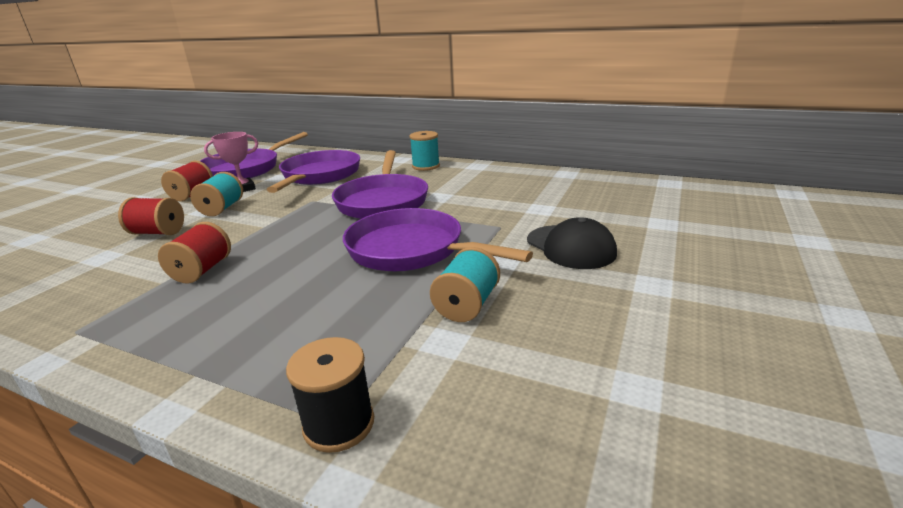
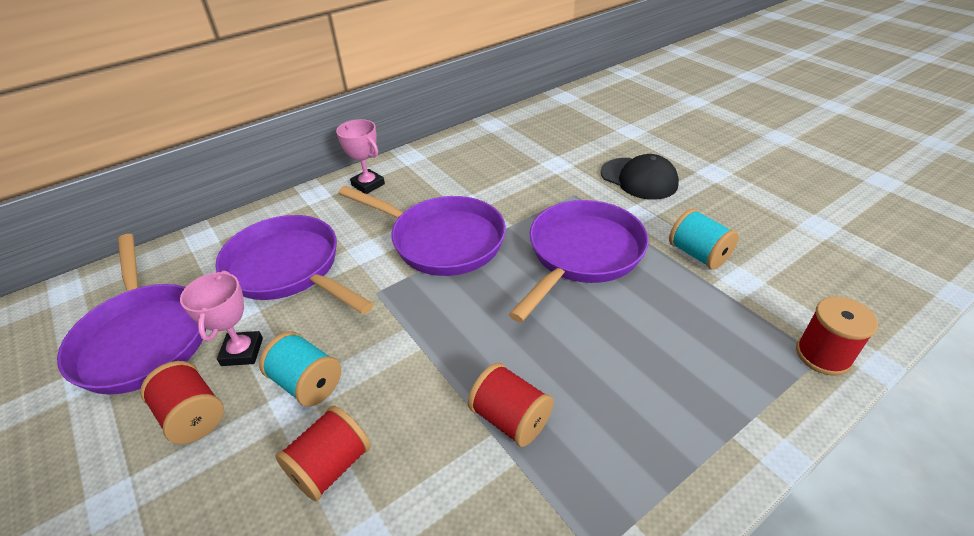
camera: 60 degrees left, 15 degrees up
black spool [286,337,374,453] -> red spool [796,296,878,376]
purple pan [343,208,533,271] -> purple pan turned 150 degrees clockwise [509,200,649,322]
turquoise spool [409,131,440,171] -> pink trophy [336,119,385,194]
black cap [527,217,617,269] -> black cap turned 45 degrees clockwise [601,154,679,200]

